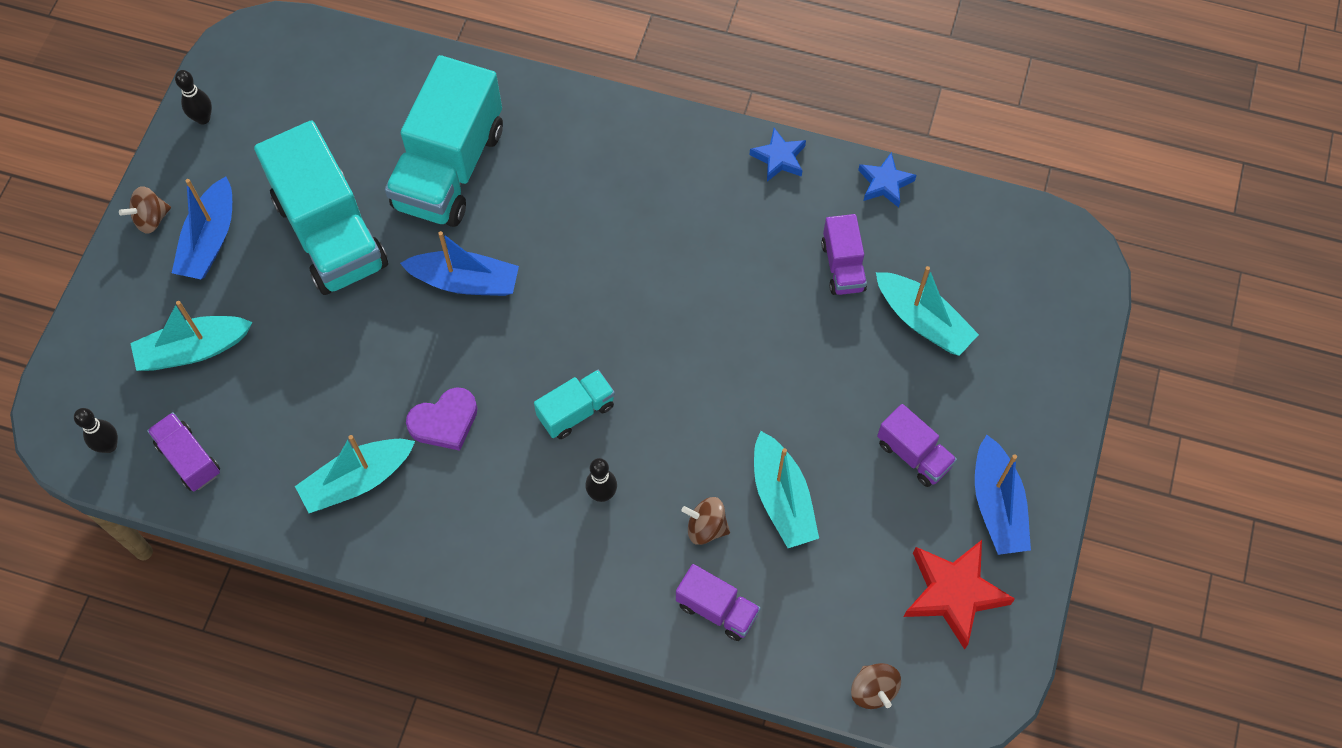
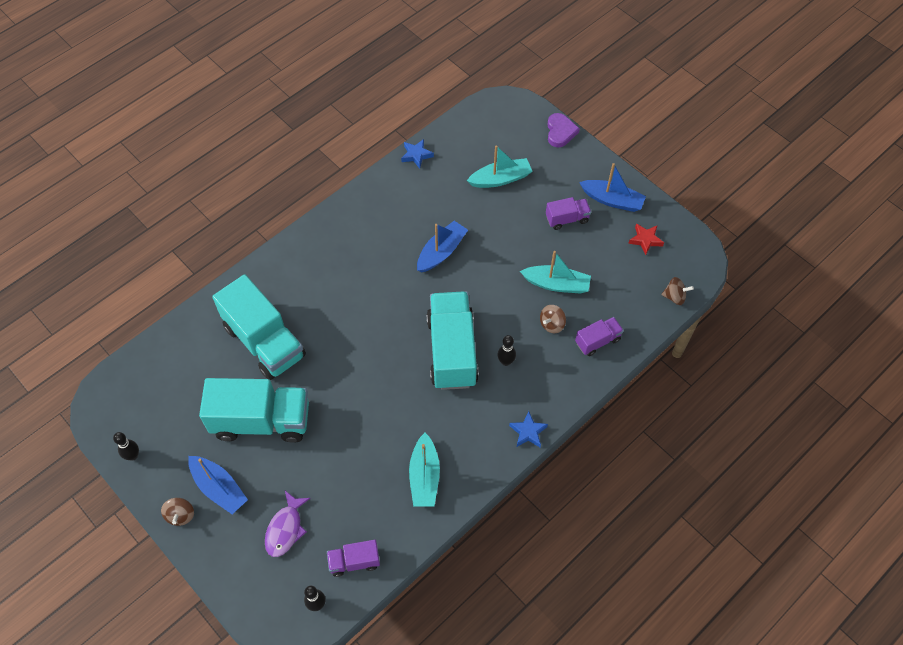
camera: 60 degrees left, 5 degrees down
turquoise boat [130,301,253,371] -> purple fish [265,491,311,557]
blue boat [400,231,519,296] -> blue boat moved to [417,221,468,272]
purple heart [406,387,478,451] -> purple heart moved to [547,113,580,147]
turquoise truck [534,370,615,439] -> turquoise truck [426,291,479,390], size x2.08
blue star [749,128,806,182] -> blue star moved to [509,411,548,447]
purple truck [821,214,867,295] -> none
red star [904,540,1015,650] -> red star [628,224,664,255], size x0.59

